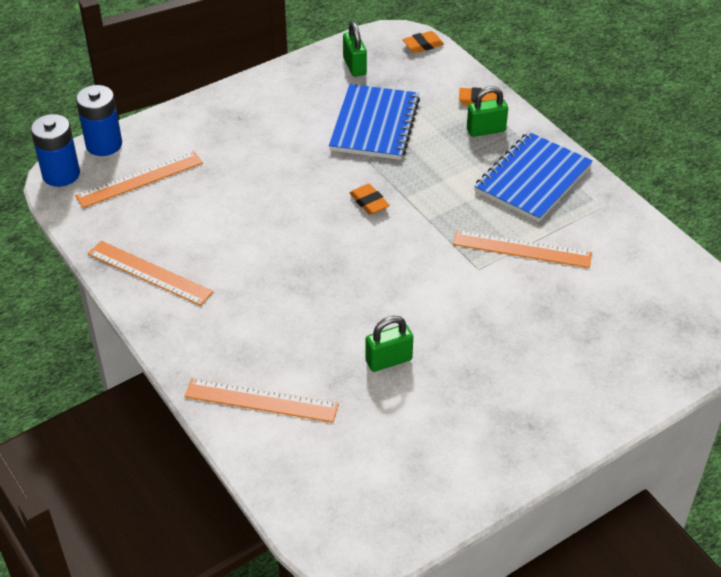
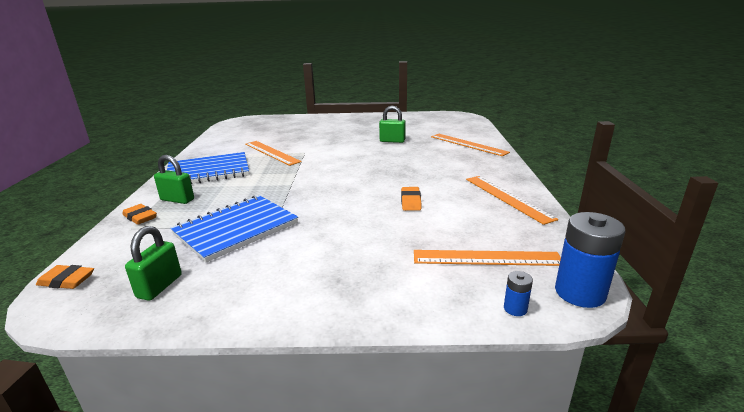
camera: 145 degrees left, 20 degrees down
blue battery [76,85,122,156] -> blue battery [504,271,533,316], size x0.46
orange eraser [350,184,390,215] -> orange eraser moved to [401,187,421,211]

